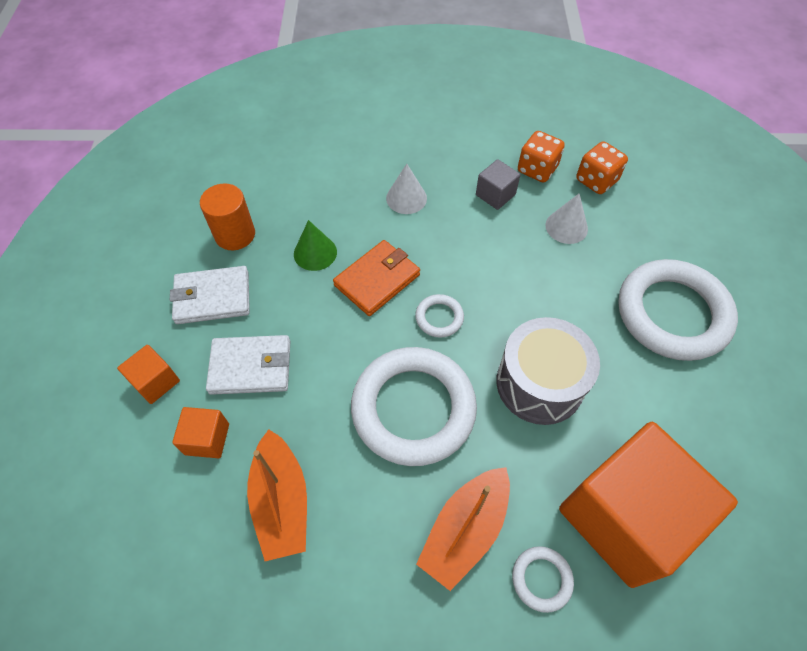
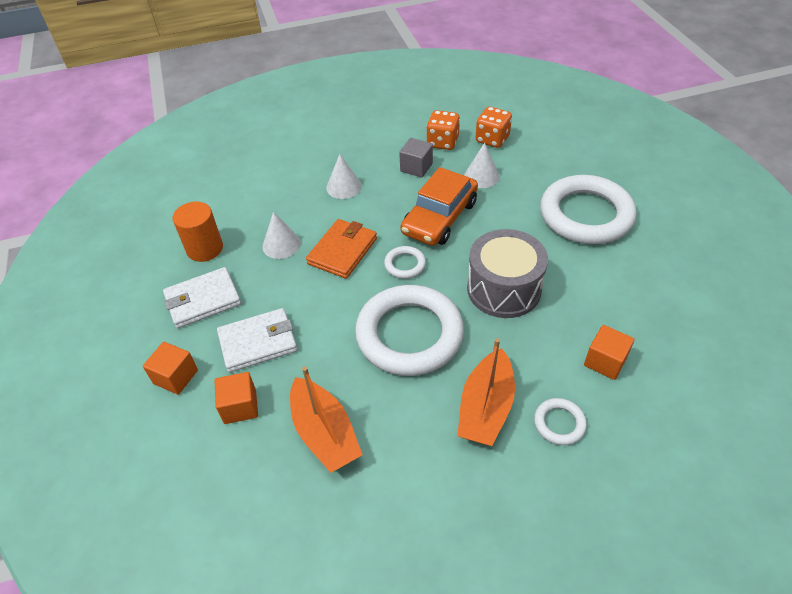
camera: 15 degrees left, 10 degrees down
green cone [294,220,337,271] -> white cone [262,212,301,259]
orange cube [559,422,738,588] -> orange cube [584,325,635,380], size x0.41
none -> orange car [400,167,478,246]

